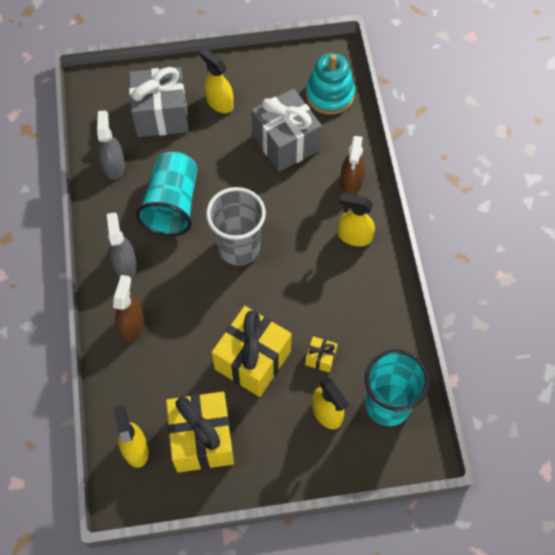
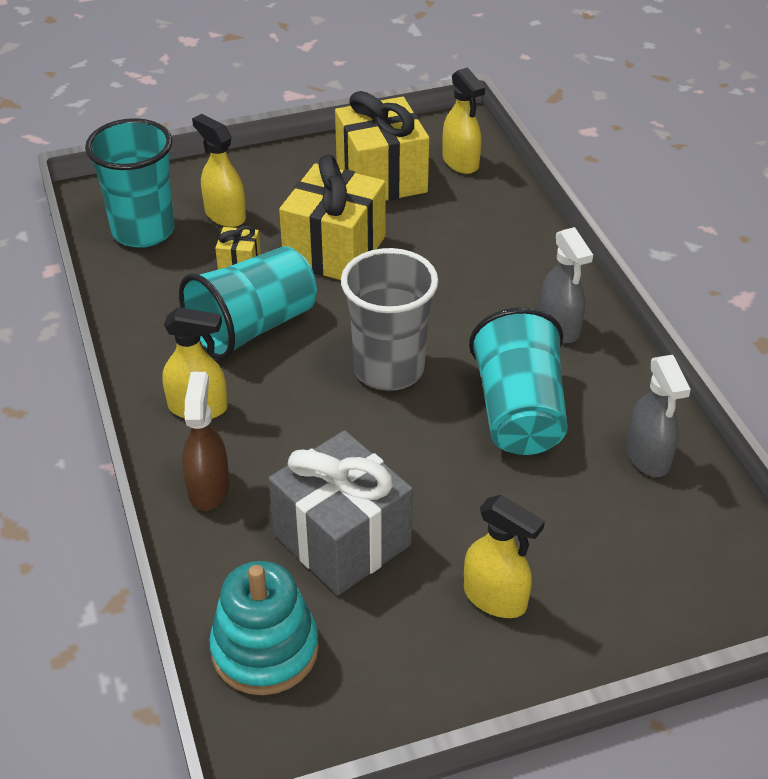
camera: 170 degrees right, 20 degrees down
brown spray bottle [113,275,144,342] -> none
grey gift [129,67,188,137] -> none
none -> turquoise cup [179,246,317,360]

